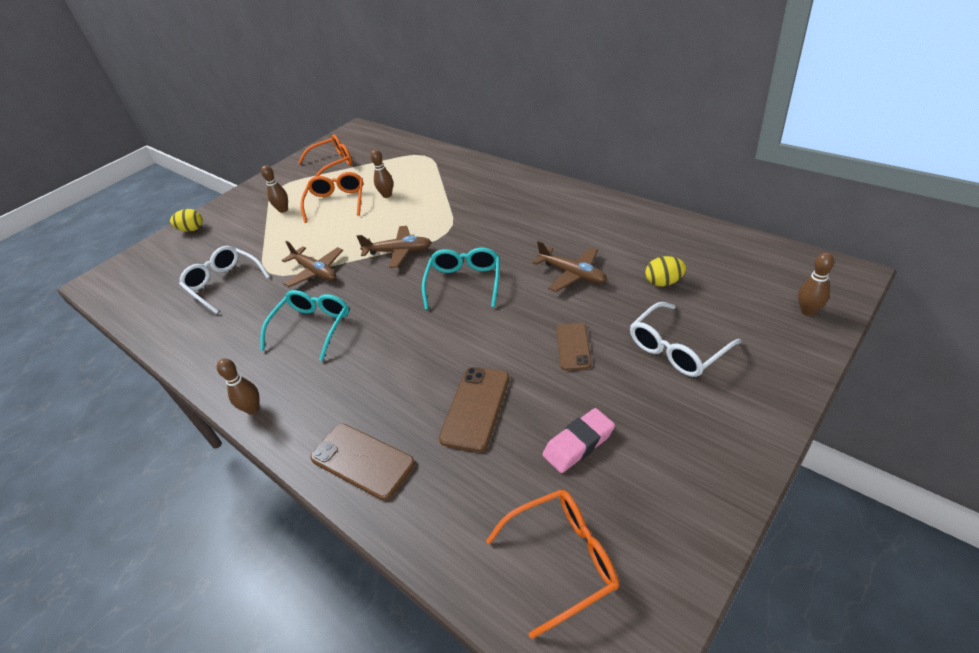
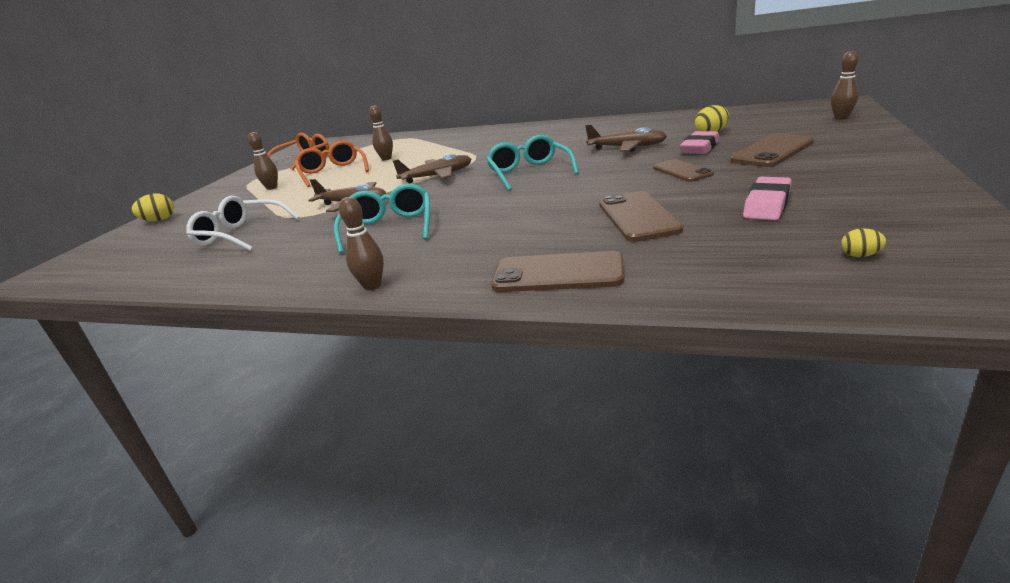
camera: 25 degrees left, 15 degrees down
orange glasses [486,490,619,639] -> yellow egg [841,228,886,257]
white glasses [630,302,741,377] -> brown phone [730,134,814,167]
none -> pink eraser [680,131,720,154]

